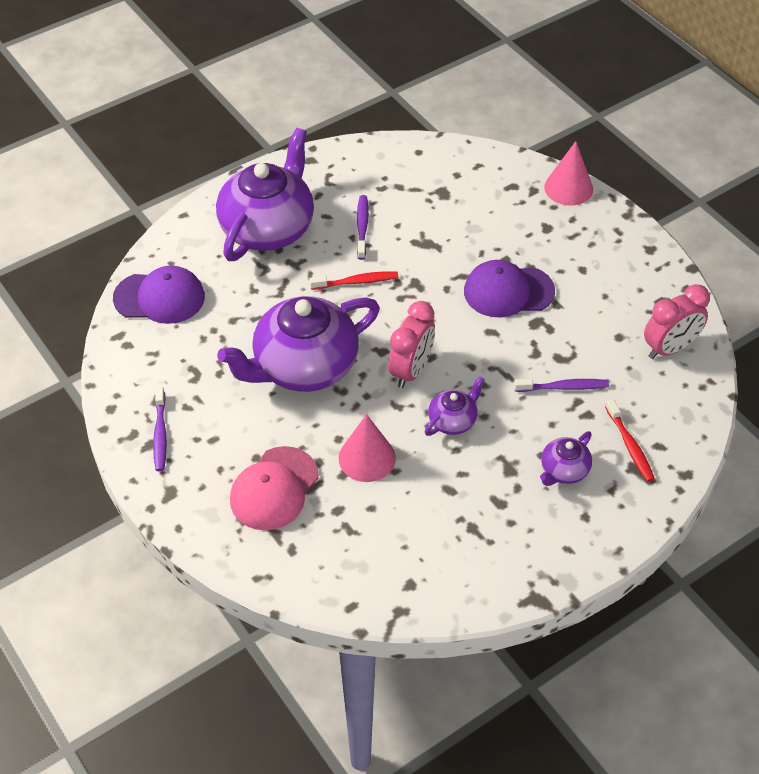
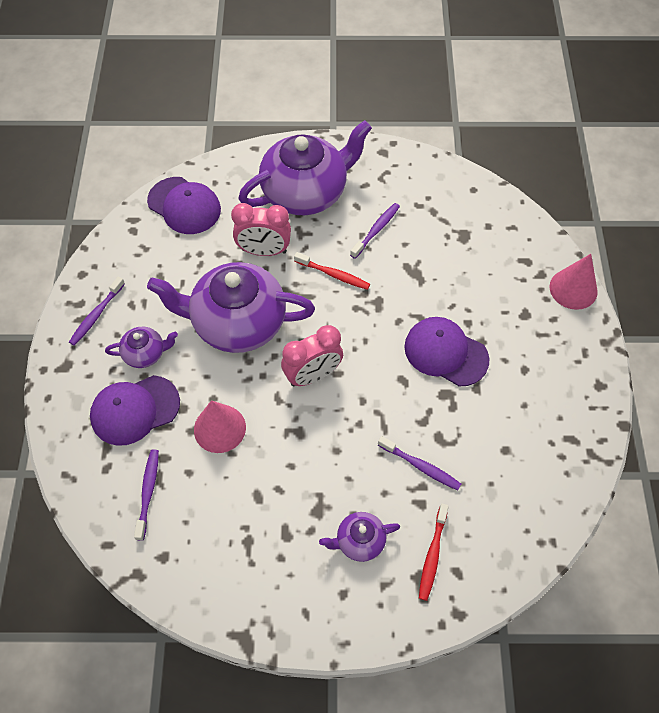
camera: 35 degrees right, 10 degrees up
pink cap [230,446,319,530] -> purple cap [90,375,180,446]
purple teapot [425,377,485,436] -> purple teapot moved to [105,327,178,368]
pink clock [644,284,710,359] -> pink clock moved to [231,203,291,256]
none -> purple toothbrush [134,450,159,541]

